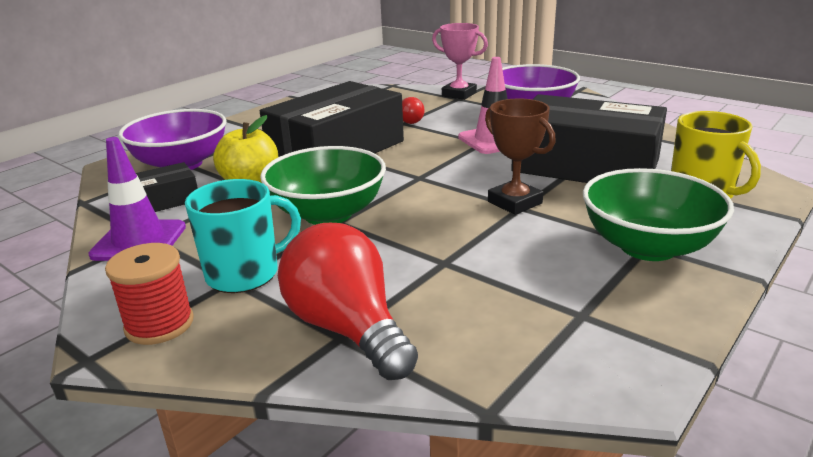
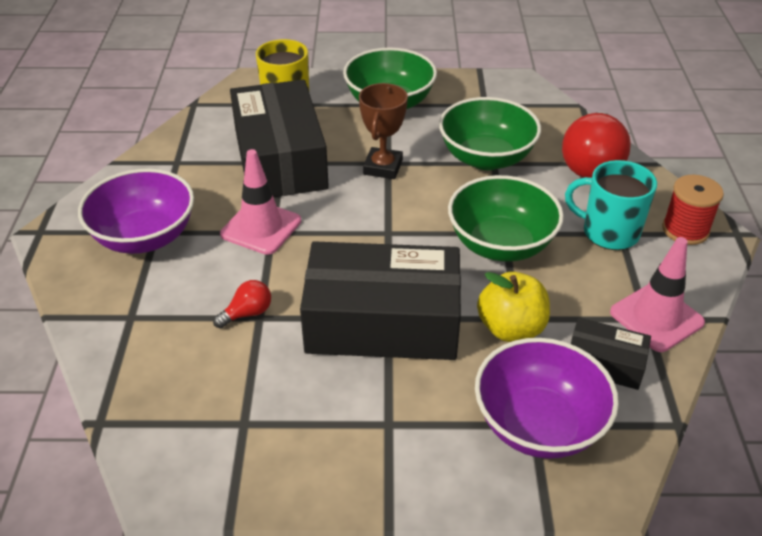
camera: 130 degrees left, 15 degrees up
purple traffic cone [88,137,186,261] -> pink traffic cone [610,237,705,352]
pink trophy [432,23,488,100] -> none
none -> green bowl [439,97,541,170]

